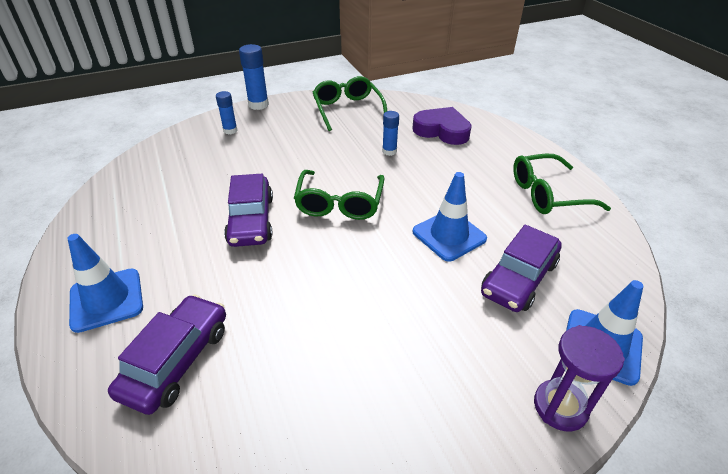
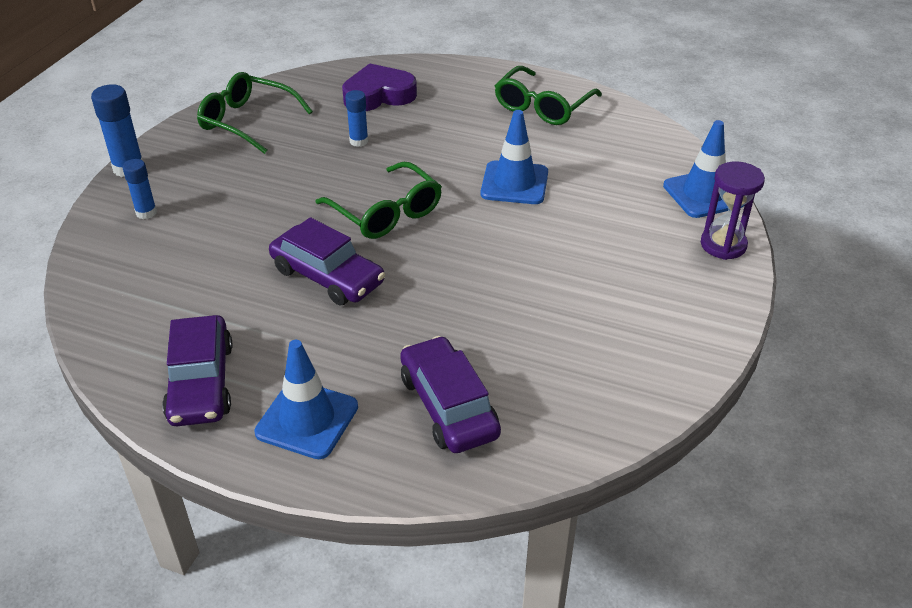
camera: 45 degrees left, 0 degrees up
purple car [481,225,562,312] -> purple car moved to [162,315,233,426]

